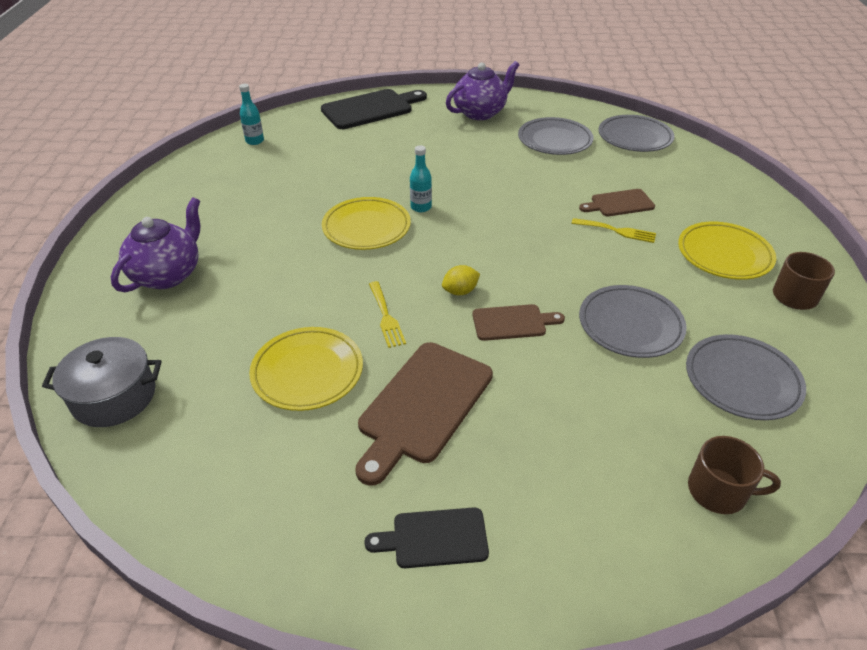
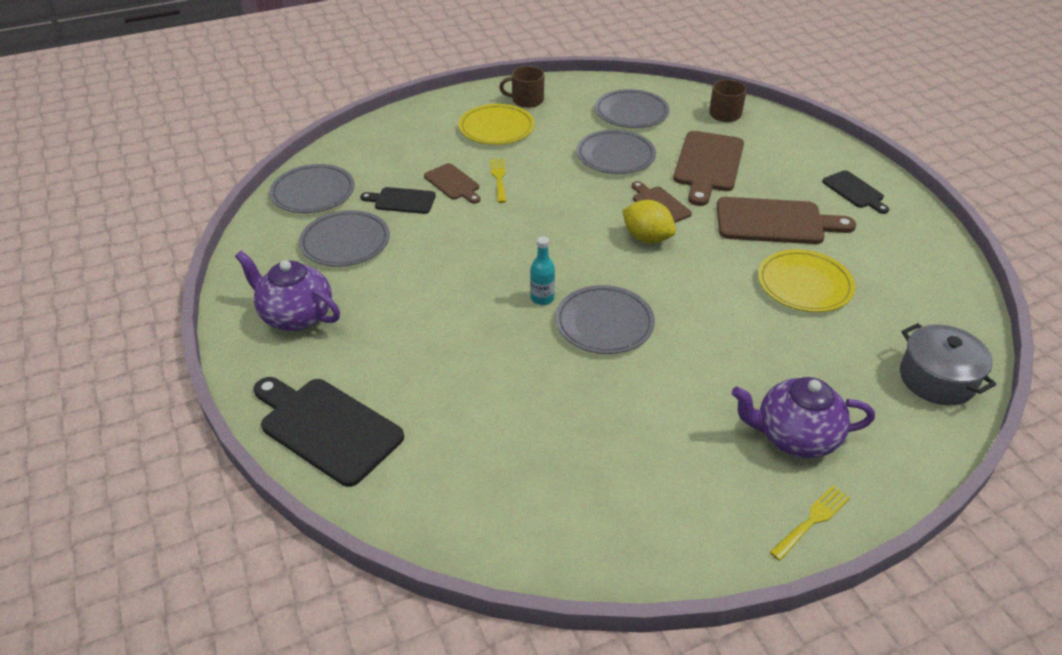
camera: 115 degrees left, 0 degrees up
turquoise bottle [239,84,264,145] -> none
yellow plate [322,197,411,250] -> grey plate [555,285,655,354]
yellow fork [369,281,406,348] -> yellow fork moved to [770,486,850,561]
yellow lemon [442,265,480,295] -> yellow lemon [622,200,676,244], size x1.58
none -> black cutting board [360,187,436,214]
none -> brown cutting board [673,131,744,206]

